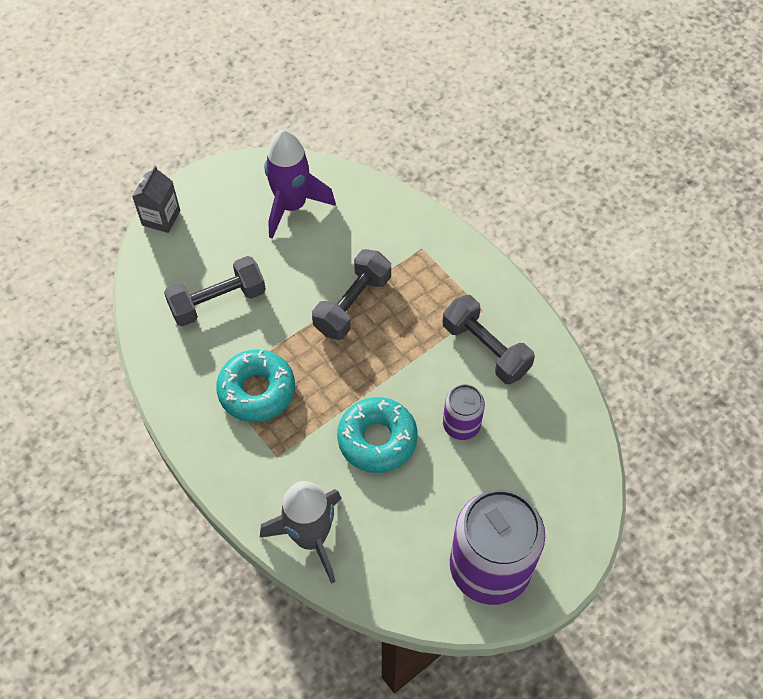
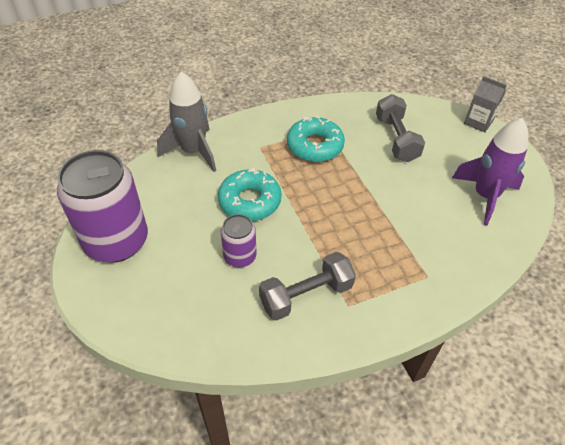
camera: 105 degrees right, 10 degrees down
grey dumbbell [312,249,391,340] -> none

